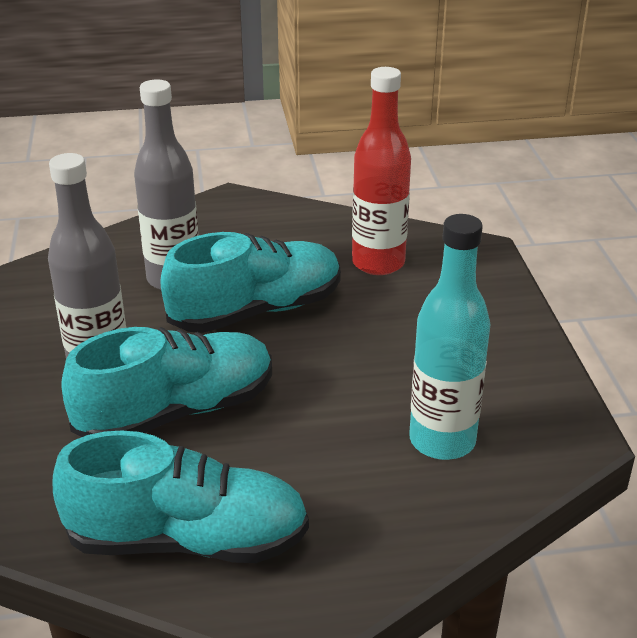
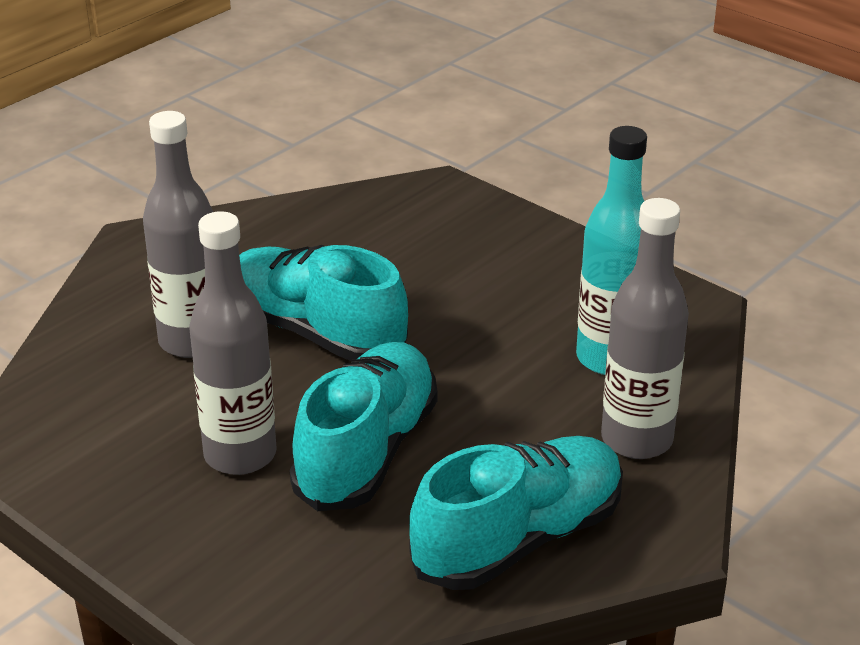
camera: 40 degrees left, 0 degrees up
turquoise shoe [160,232,341,333] -> turquoise shoe turned 75 degrees counterclockwise [239,245,408,361]
red bottle [352,67,411,275] -> none
none -> grey bottle [601,198,689,459]

